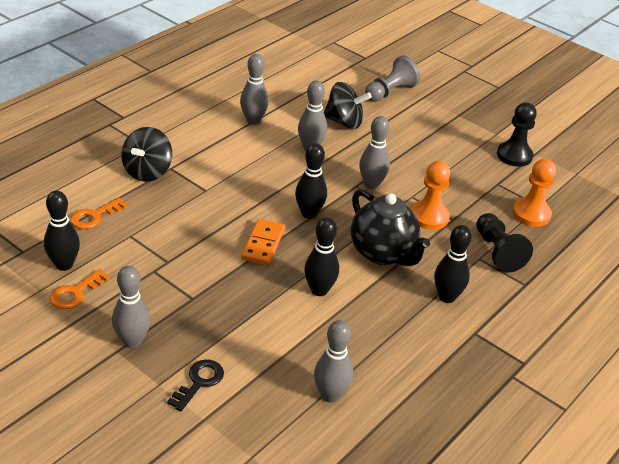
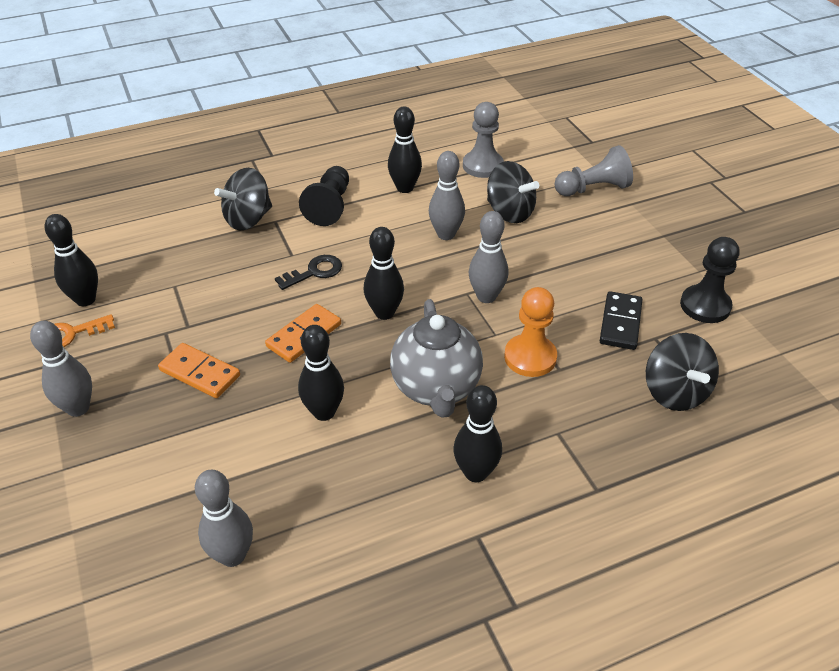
camera: 30 degrees right, 5 degrees up
orange key [70,198,127,229] -> none
black key [167,360,224,411] -> black key moved to [275,255,342,290]
grey bowling pin [240,54,269,125] -> black bowling pin [388,106,422,193]
black teapot [351,189,430,266] -> grey teapot [390,299,483,418]
black pawn [476,213,533,273] -> black pawn moved to [299,166,349,226]
orange pawn [512,159,556,227] -> black spinning top [646,333,719,411]
none -> orange domino [158,343,240,398]
none -> grey pawn [463,102,504,178]
none -> black domino [600,291,642,350]

